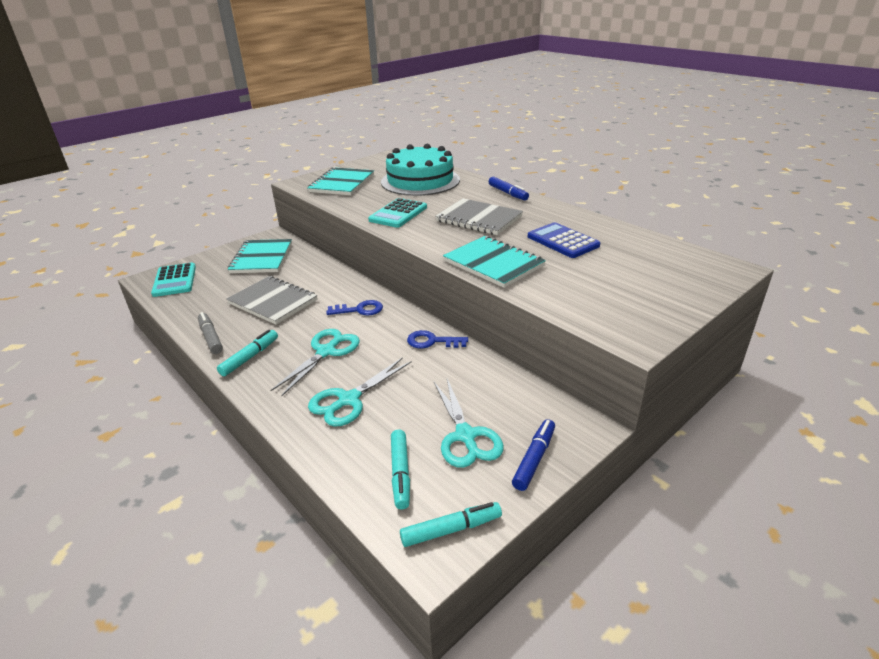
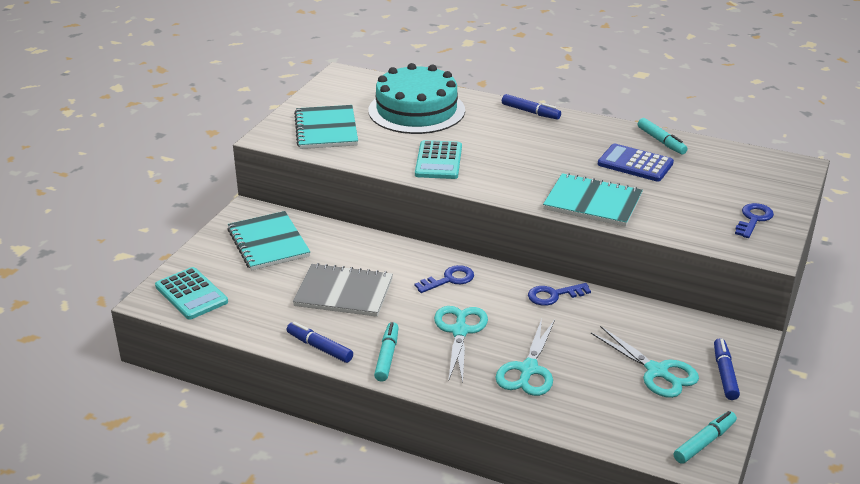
camera: 25 degrees left, 0 degrees up
grey marker [198,312,223,354] -> blue marker [287,322,353,363]
turquoise marker [391,430,410,509] -> turquoise marker moved to [638,118,688,155]
grey notebook [435,198,523,235] -> none
none -> blue key [735,203,774,238]

